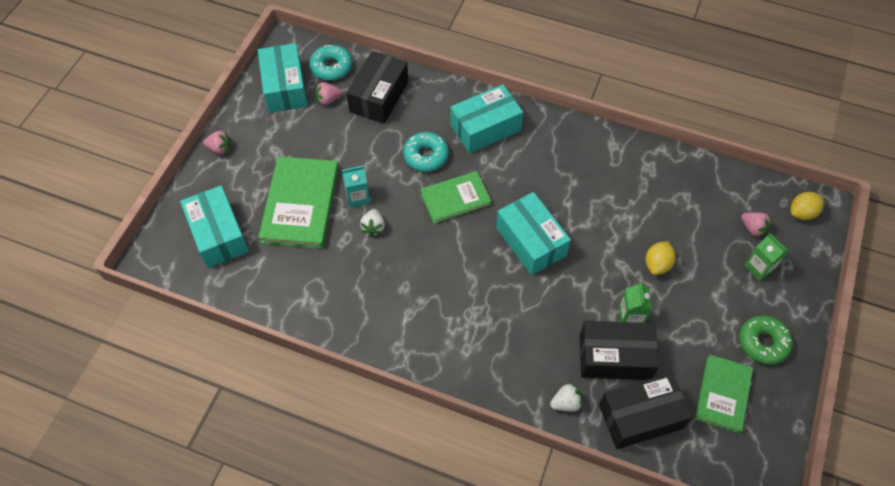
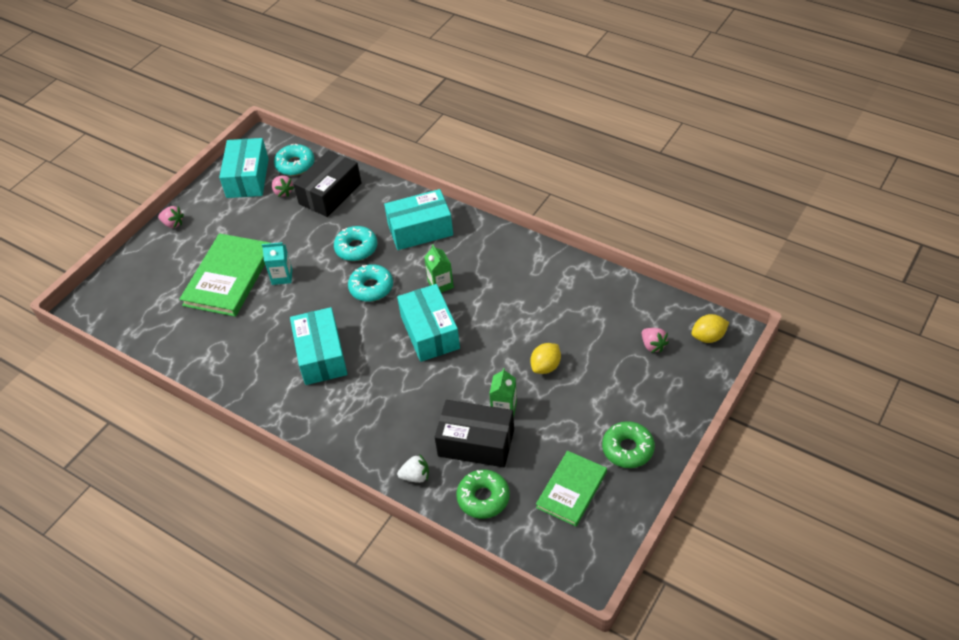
camera: 15 degrees right, 10 degrees down
turquoise box [180,186,249,268] -> turquoise box moved to [290,307,347,385]
pink strawberry [315,82,342,106] -> pink strawberry turned 120 degrees counterclockwise [272,175,294,197]
white strawberry [360,209,385,237] -> none
green book [420,171,491,224] -> turquoise donut [348,264,393,302]
black box [599,373,692,449] -> green donut [456,470,510,519]
green carton [745,233,788,280] -> green carton moved to [424,244,454,293]

